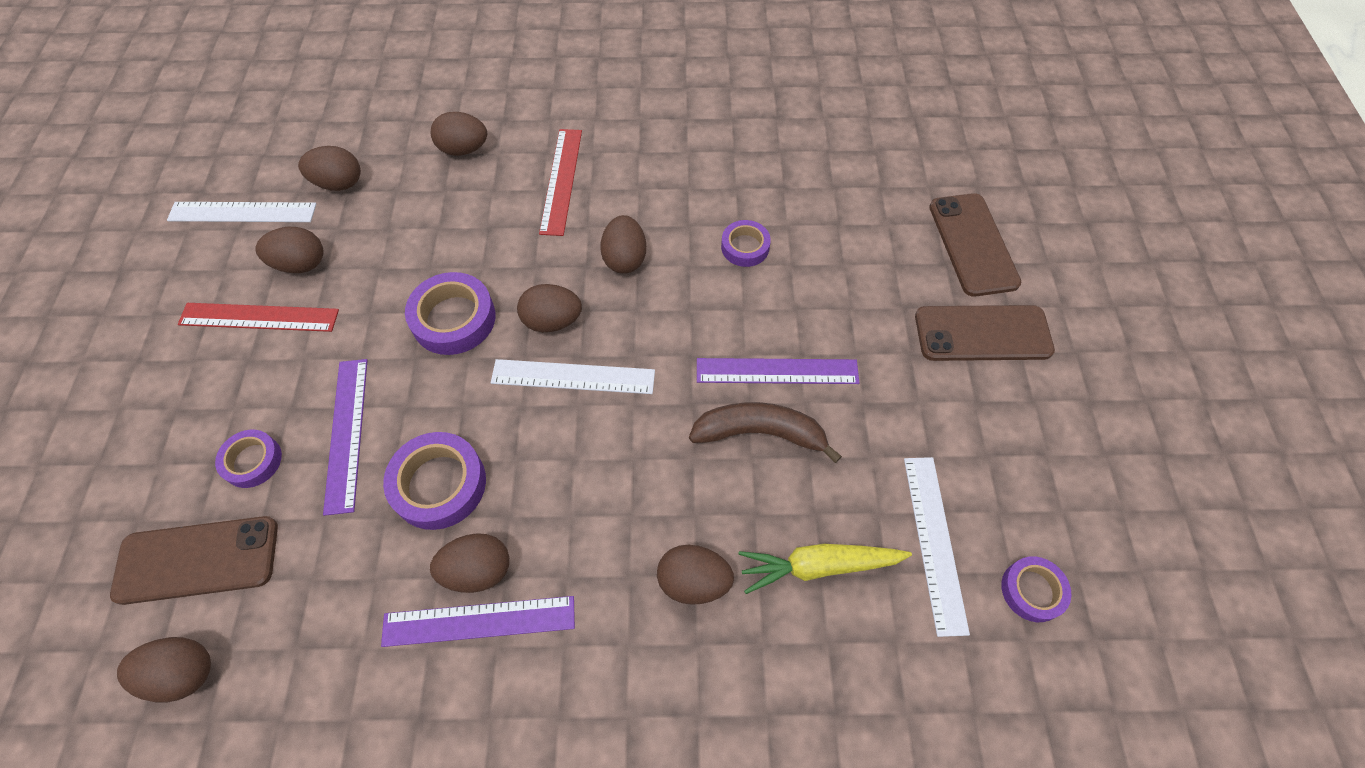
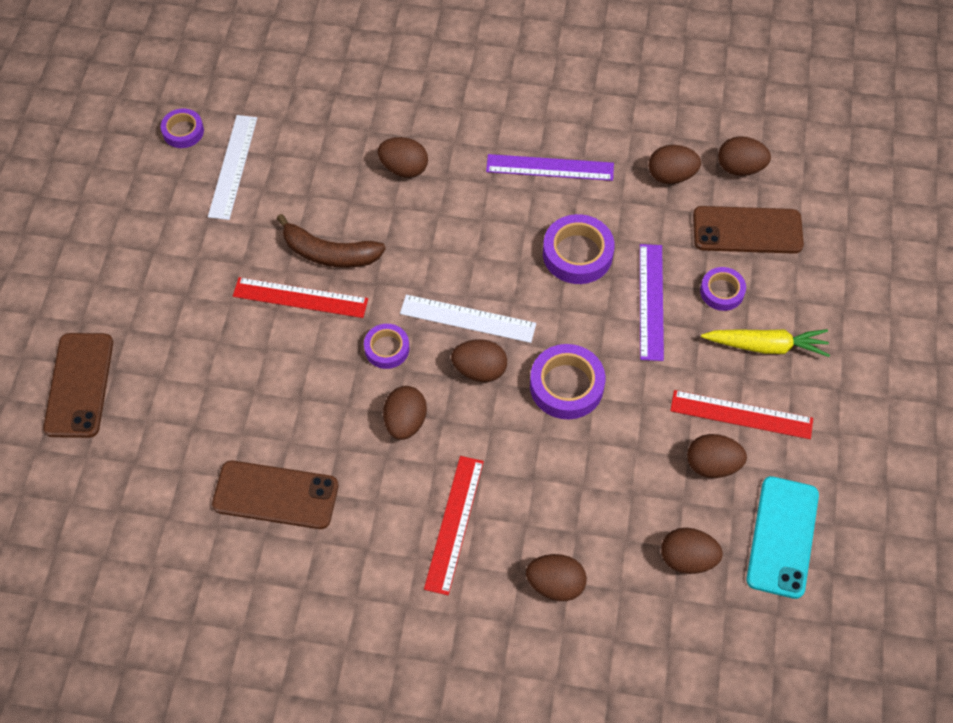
camera: 170 degrees left, 0 degrees up
white ruler [167,202,317,222] -> turquoise phone [747,476,819,599]
brown egg [430,533,509,593] -> brown egg moved to [649,145,701,184]
purple ruler [697,358,859,384] -> red ruler [233,277,368,318]
purple tape [721,220,771,267] -> purple tape moved to [364,324,409,369]
yellow carrot [738,544,912,594] -> yellow carrot moved to [701,329,830,357]
brown phone [915,305,1055,361] -> brown phone moved to [212,461,338,529]

